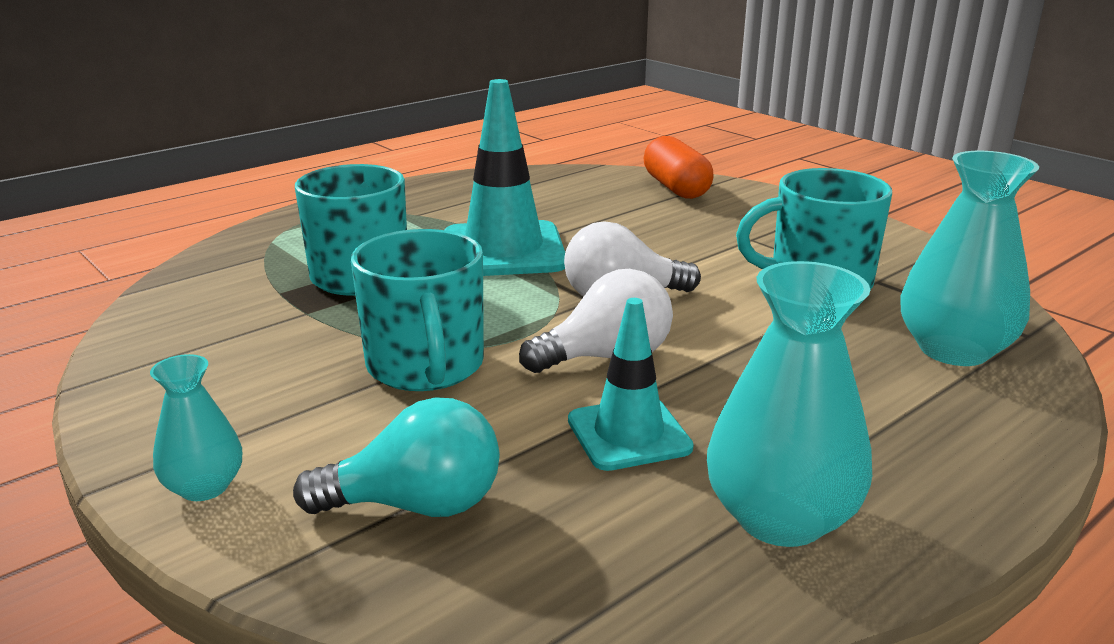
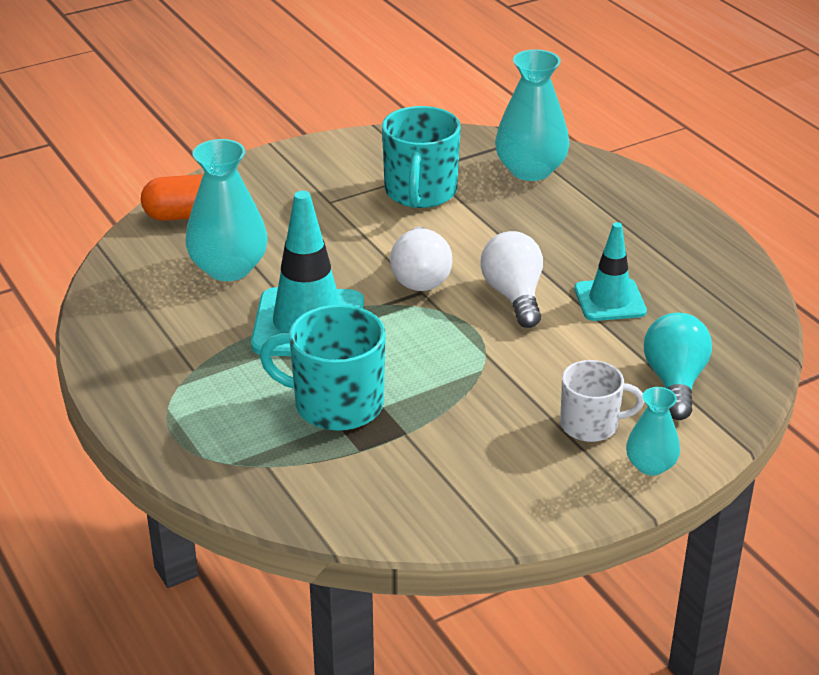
camera: 80 degrees left, 10 degrees up
turquoise mug [351,229,484,391] -> none
turquoise vase [707,261,872,547] -> turquoise vase moved to [185,139,268,281]
none -> white mug [560,360,644,442]

